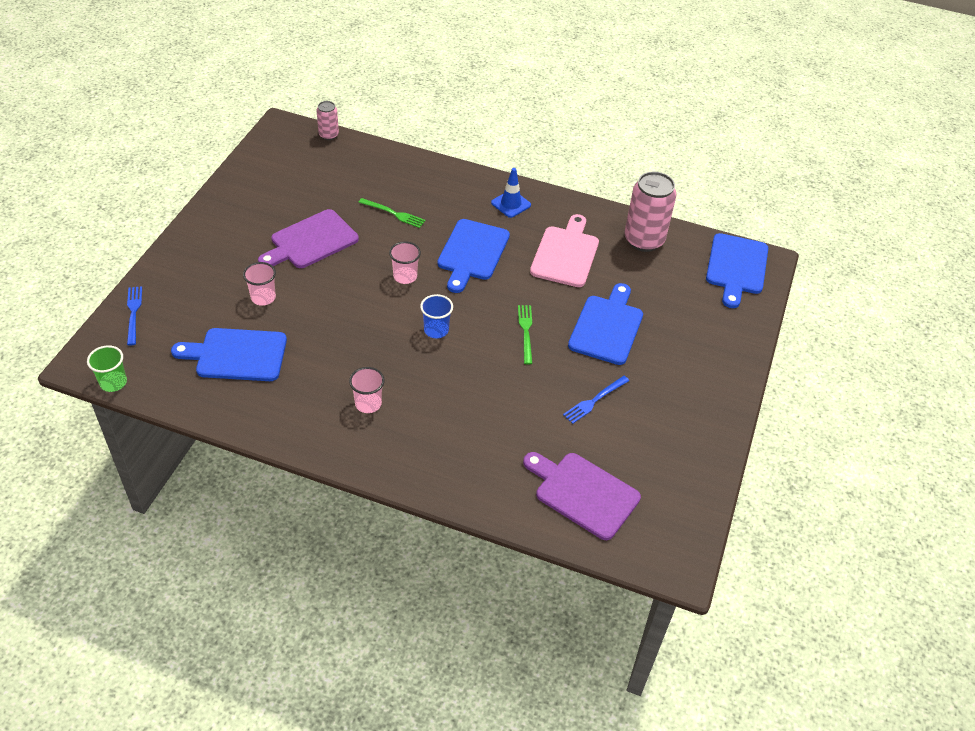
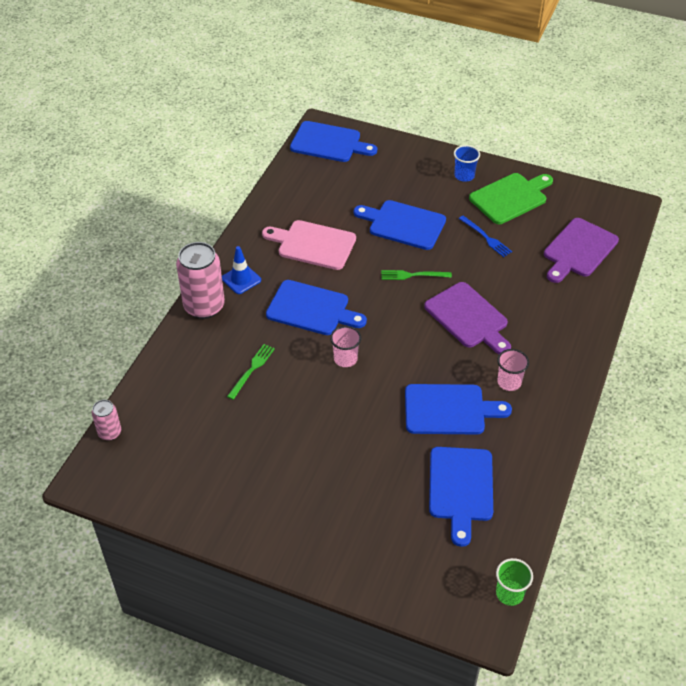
camera: 85 degrees left, 0 degrees up
blue fork [127,286,142,346] -> none
pink cup [243,262,276,306] -> none
purple cutting board [258,209,359,268] -> purple cutting board moved to [424,282,511,354]
blue cup [420,294,453,338] -> blue cup moved to [454,145,480,182]
pink can [624,172,676,252] -> pink can moved to [176,242,225,319]
none -> blue cutting board [405,384,512,434]
none -> green cutting board [469,173,553,224]

